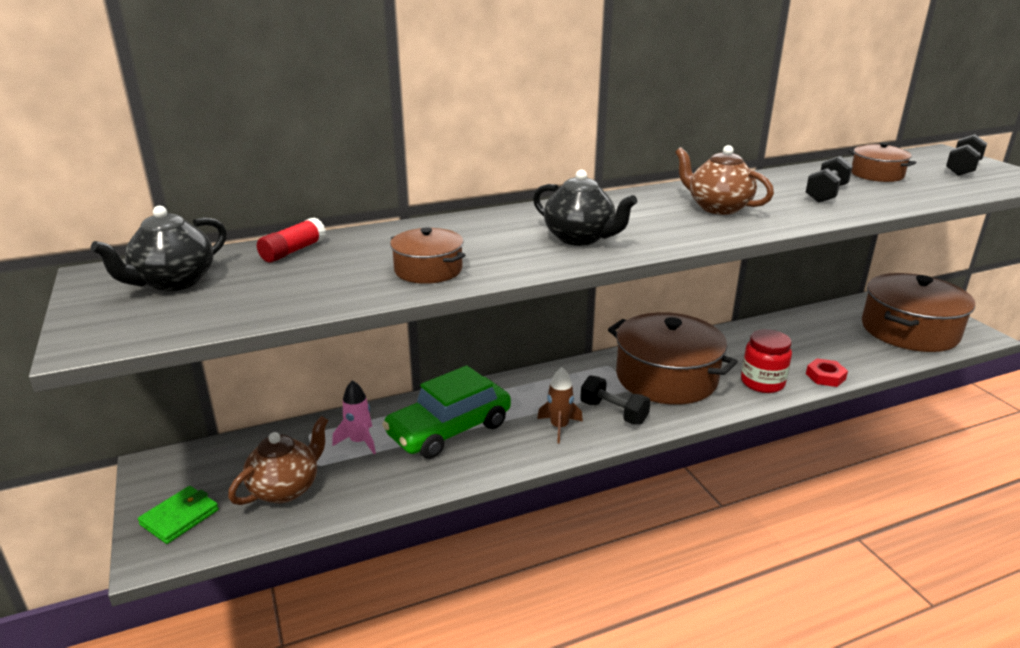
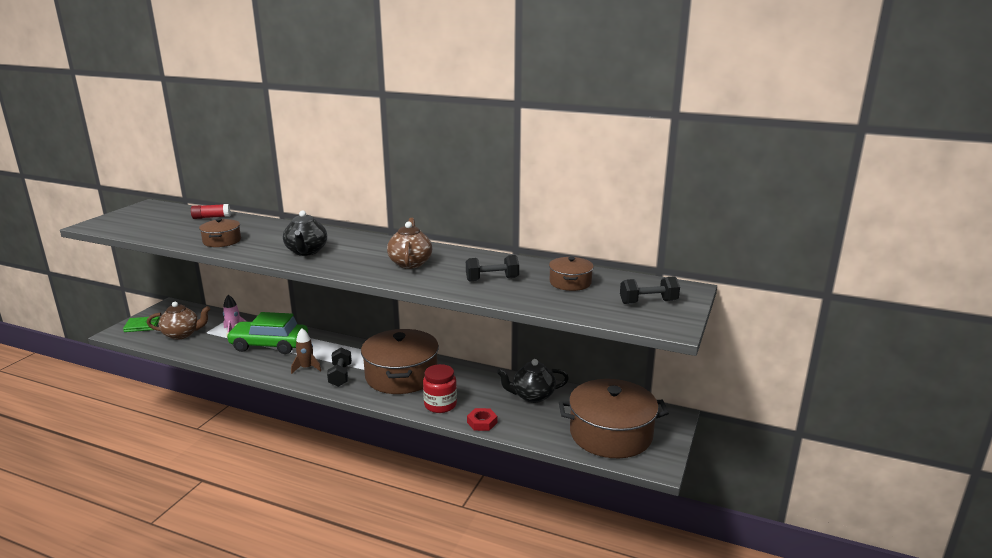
camera: 45 degrees right, 5 degrees down
black teapot [90,206,227,291] -> black teapot moved to [497,359,569,403]

